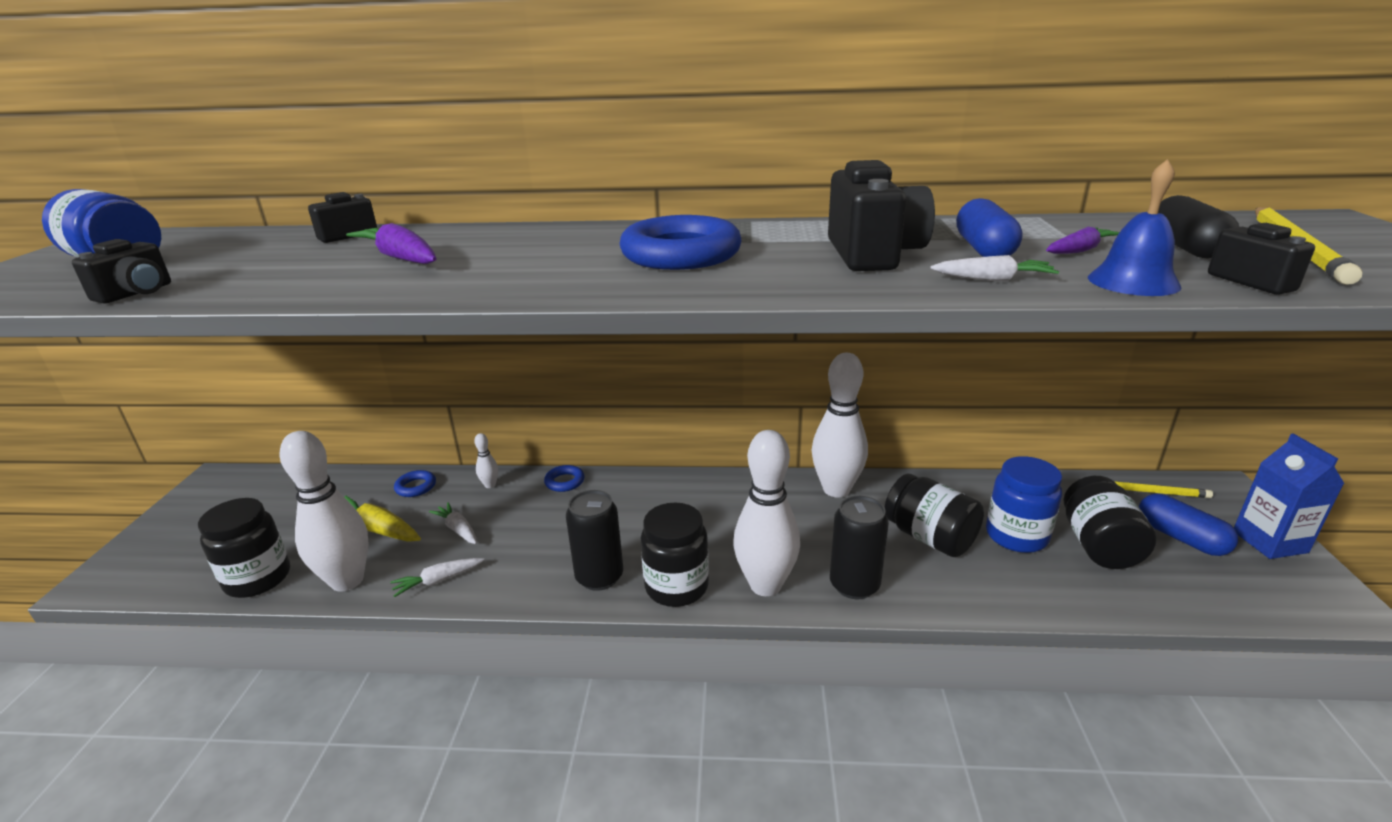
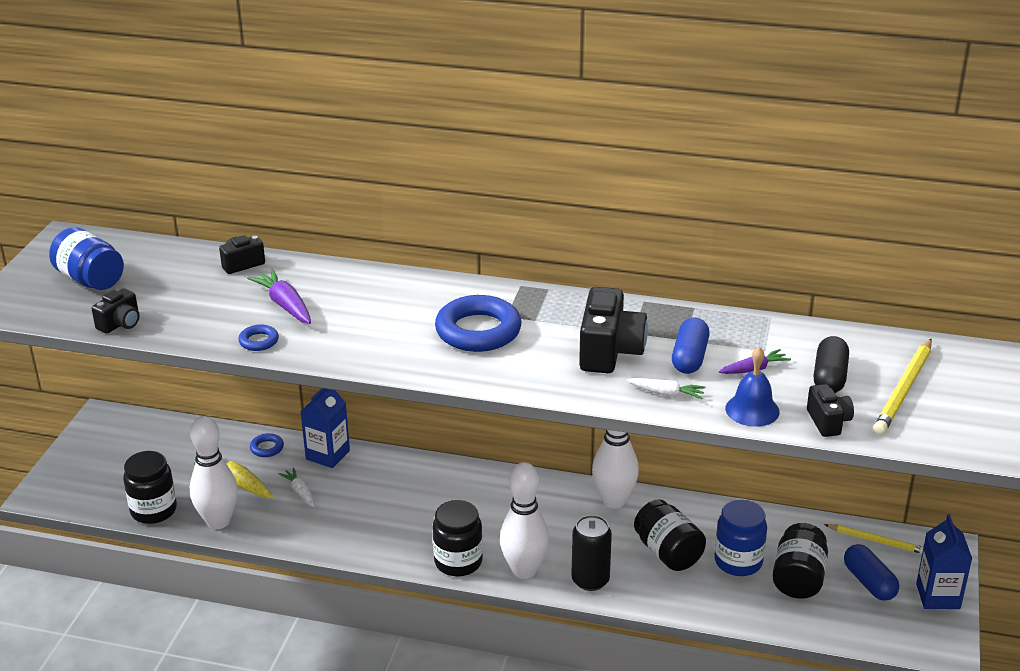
camera: 10 degrees right, 5 degrees up
white carrot [390,558,484,597] -> none
white bowling pin [474,433,498,488] -> blue carton [301,388,350,468]
blue ring [544,465,585,492] -> blue ring moved to [238,324,279,351]
black can [566,490,623,591] -> none

